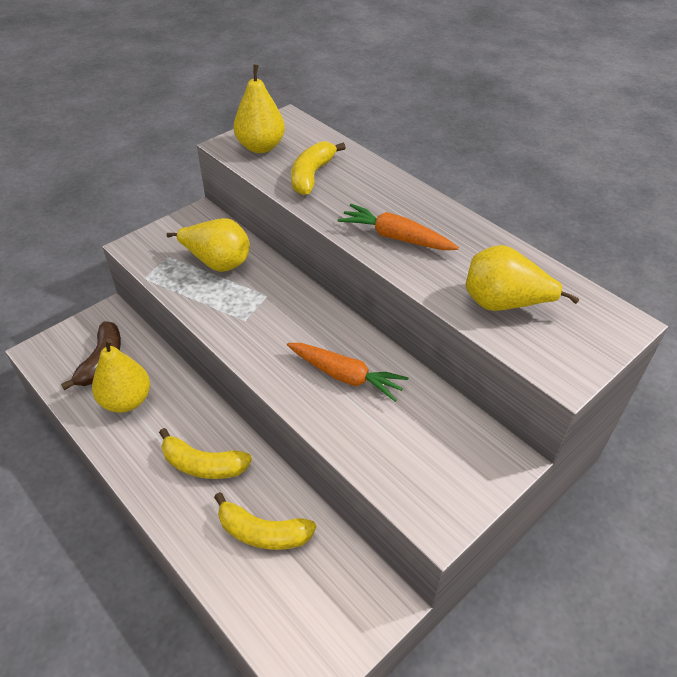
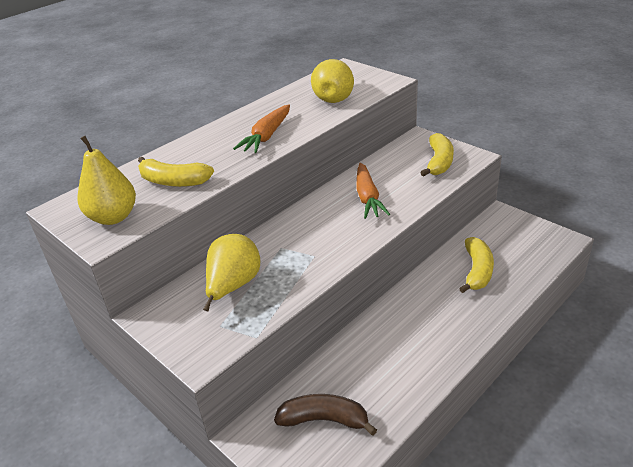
camera: 90 degrees left, 10 degrees down
yellow pear [92,338,150,413] -> none
yellow banana [159,428,252,479] -> yellow banana moved to [420,133,454,177]
orange carrot [287,343,408,402] -> orange carrot turned 150 degrees clockwise [357,163,390,219]

